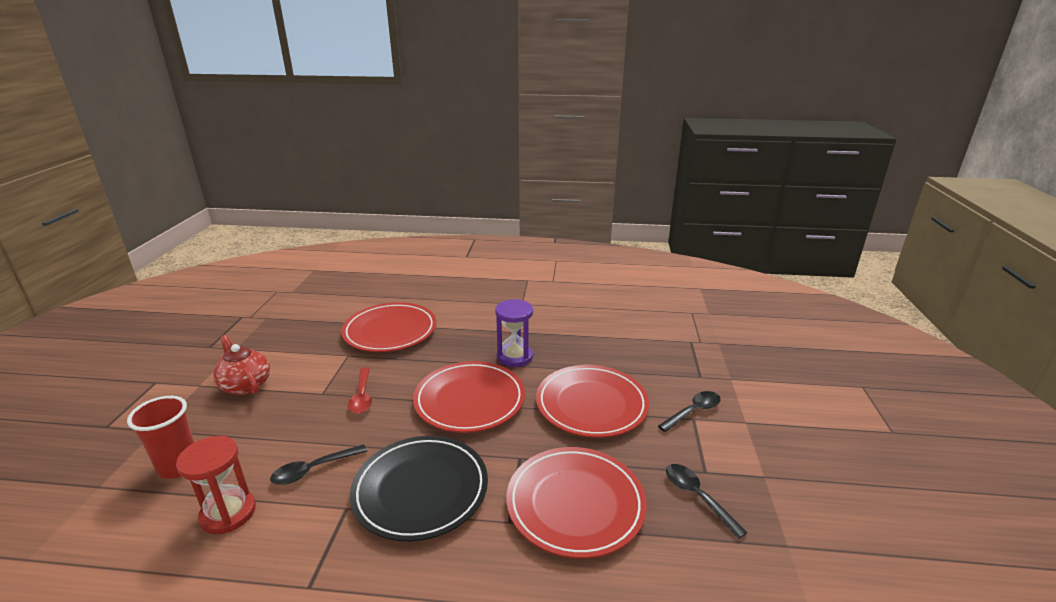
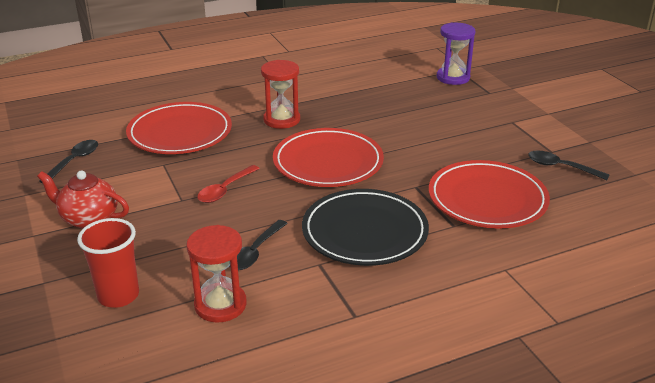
camera: 30 degrees left, 5 degrees up
red spoon [348,367,372,414] -> red spoon turned 75 degrees clockwise [197,165,260,203]
purple hourglass [495,299,533,367] -> purple hourglass moved to [437,23,475,85]
red plate [536,365,649,438] -> none
black spoon [658,391,721,432] -> black spoon moved to [39,140,98,183]
none -> red hourglass [261,60,300,129]

